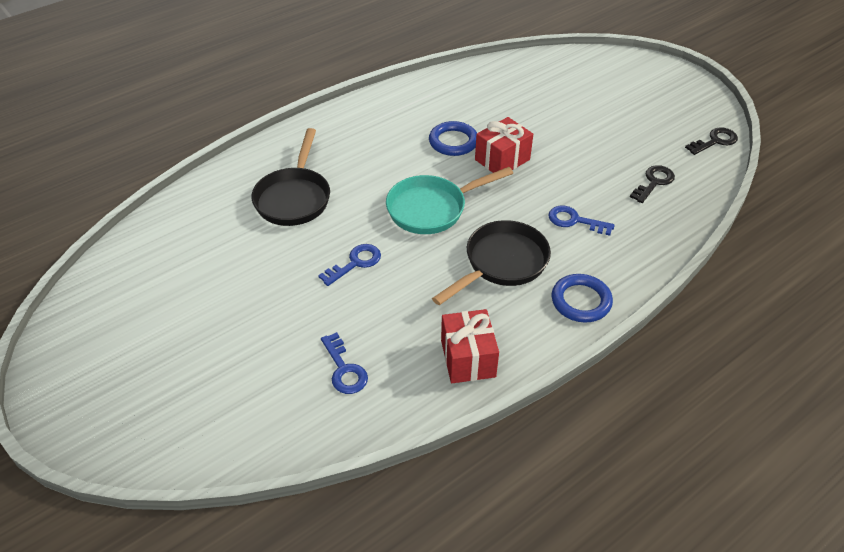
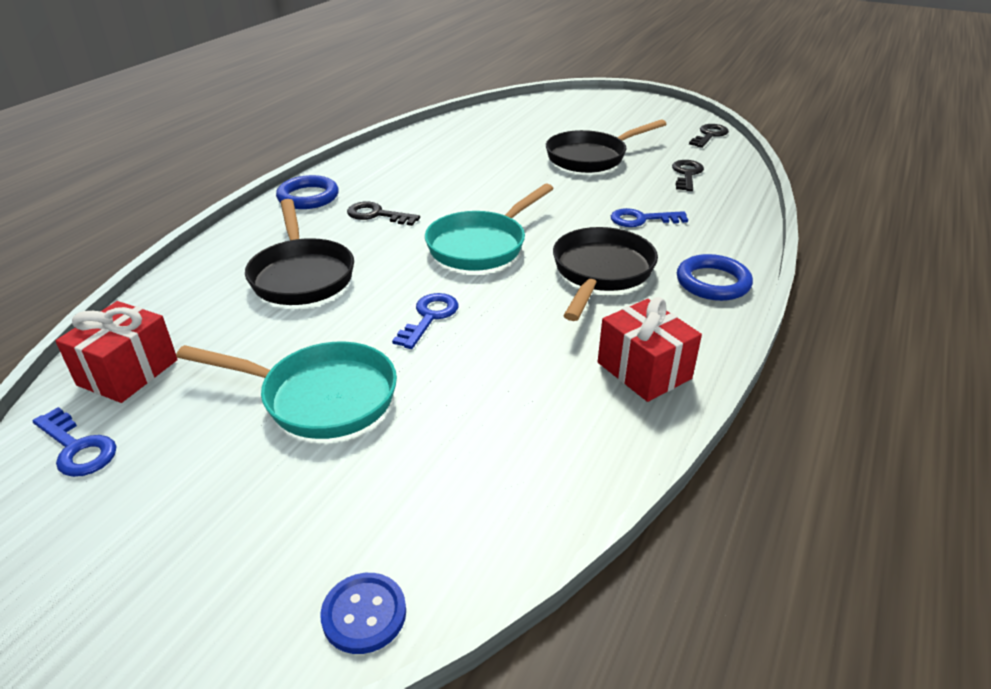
camera: 25 degrees left, 10 degrees down
blue key [321,332,368,394] -> blue key moved to [32,407,117,477]
blue ring [429,121,477,156] -> blue ring moved to [276,175,339,209]
red gift [475,117,533,173] -> red gift moved to [56,301,178,403]
none -> turquoise pan [176,342,397,439]
none -> blue button [320,573,406,654]
none -> black key [347,201,420,226]
none -> black pan [546,120,666,173]

